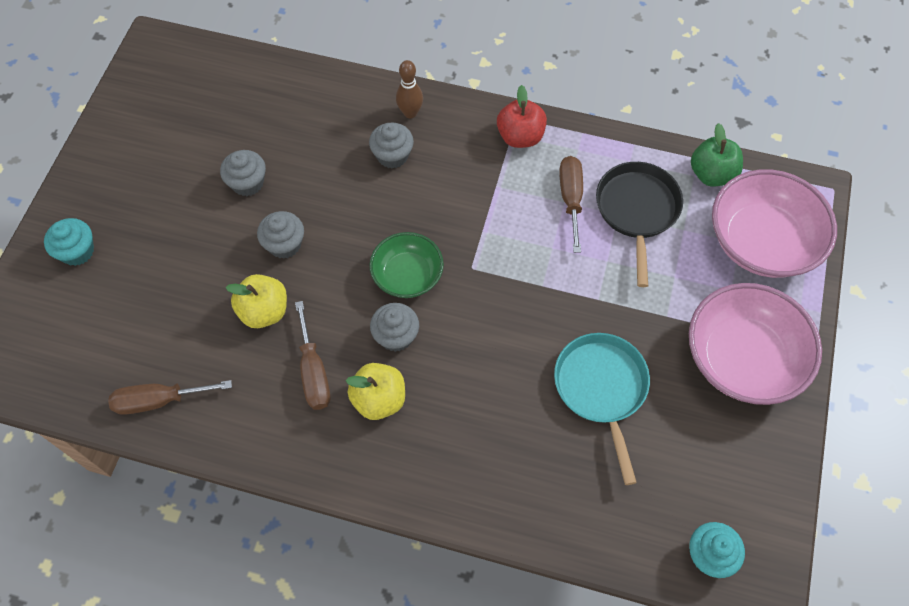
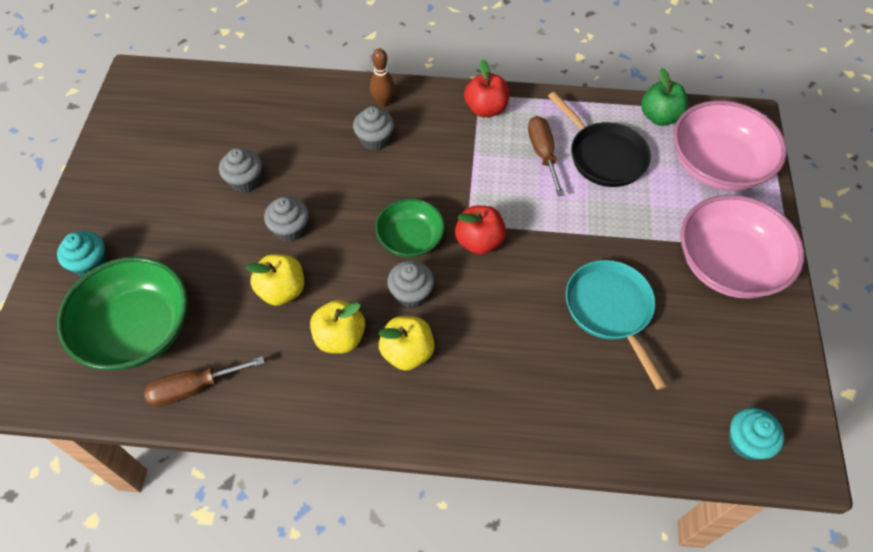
camera: 10 degrees left, 5 degrees down
brown screwdriver [295,301,330,410] -> yellow apple [310,300,365,353]
black pan [596,162,683,287] -> black pan turned 150 degrees clockwise [548,92,651,187]
none -> green bowl [57,257,188,370]
none -> red apple [455,206,506,255]

